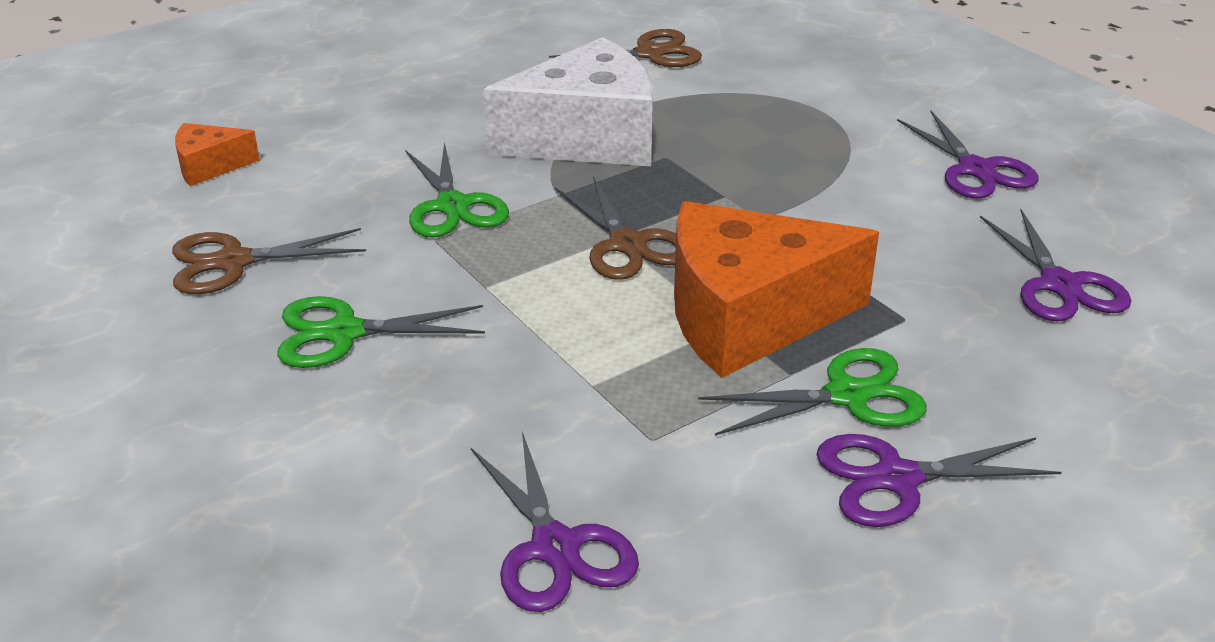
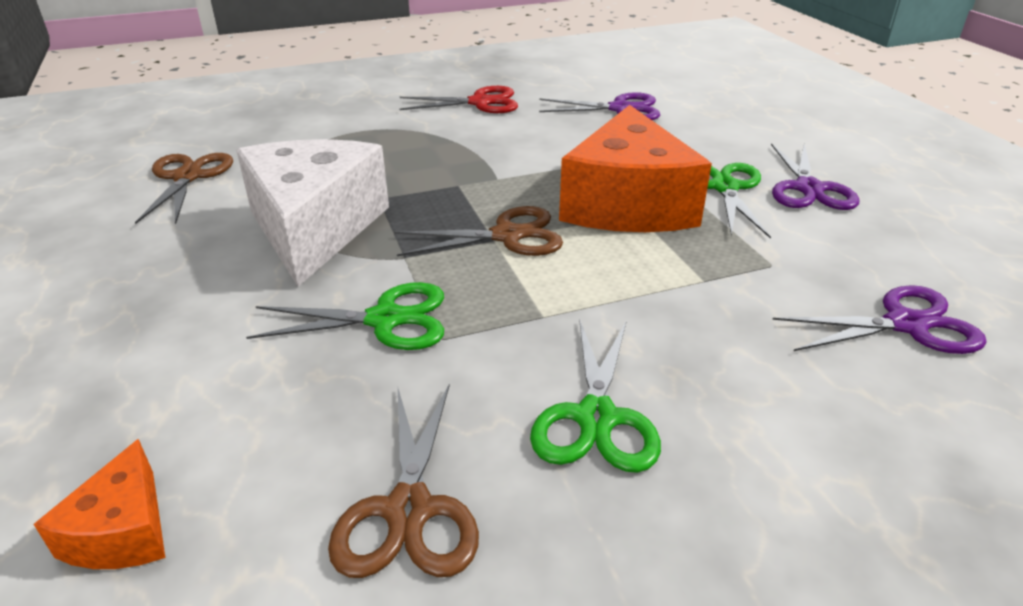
camera: 75 degrees left, 0 degrees up
purple scissors [897,111,1039,199] -> red scissors [399,86,518,113]

